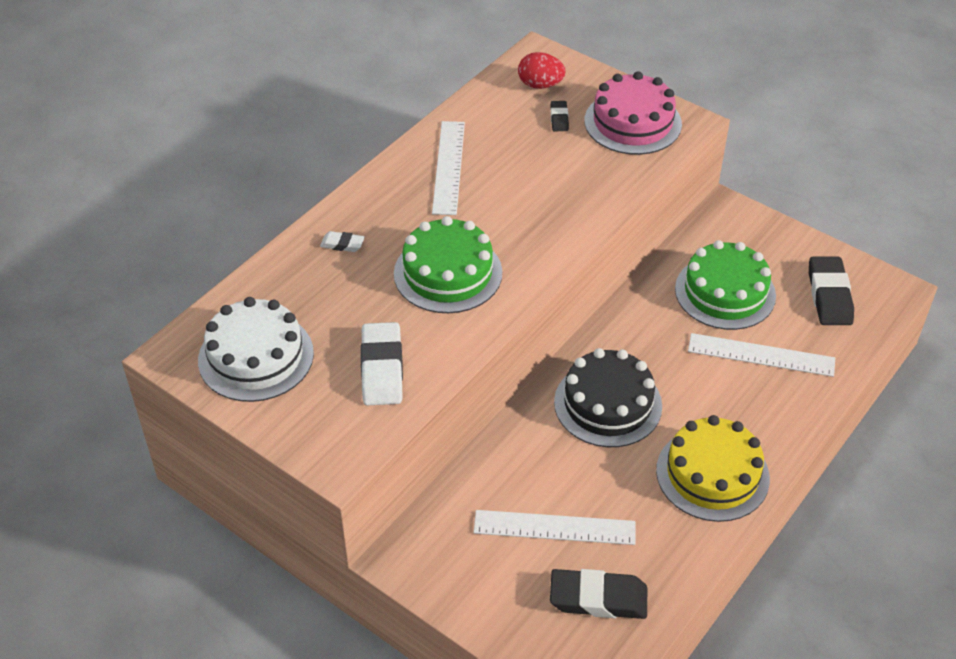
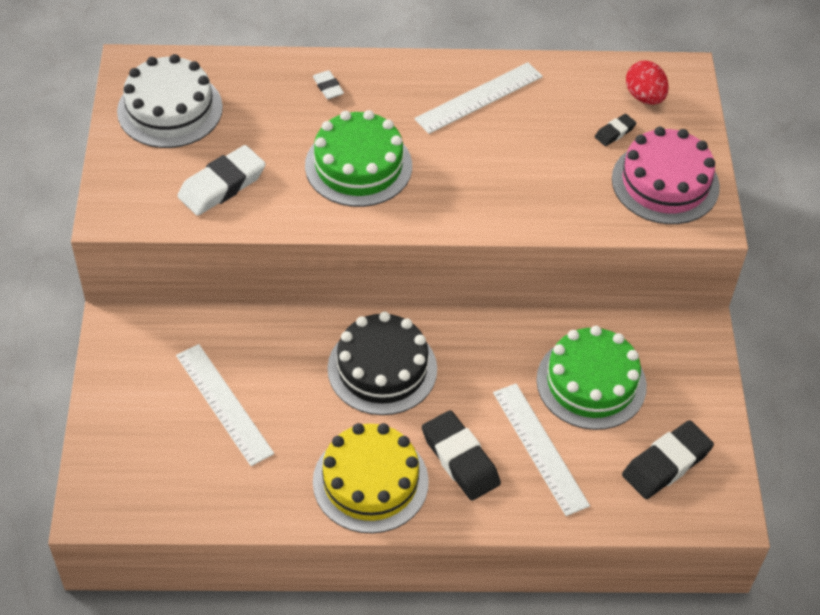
camera: 50 degrees right, 5 degrees up
black eraser [550,569,647,619] -> black eraser moved to [422,410,501,500]

